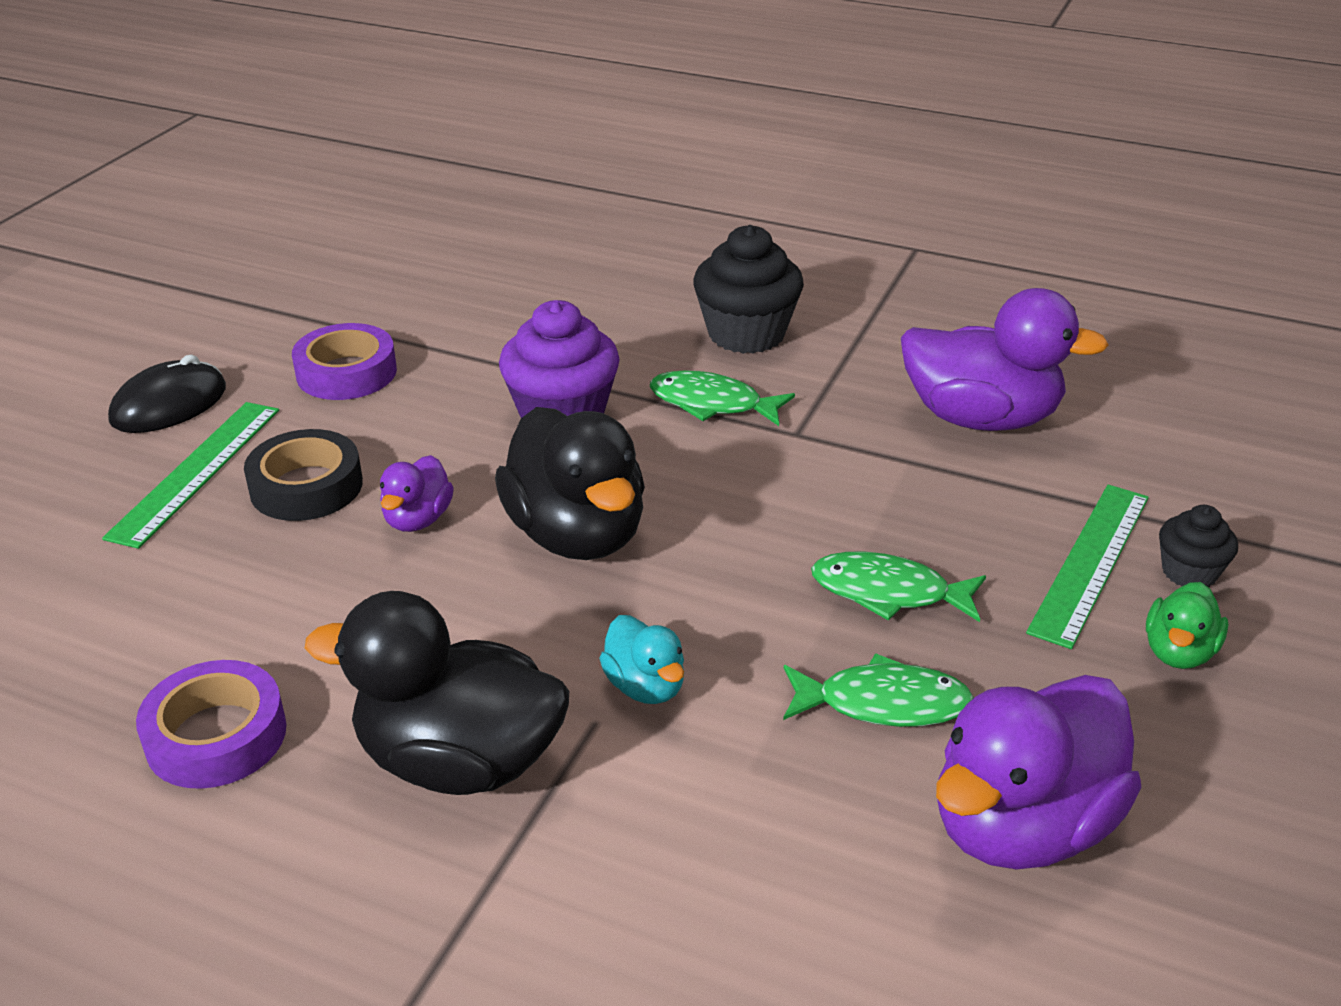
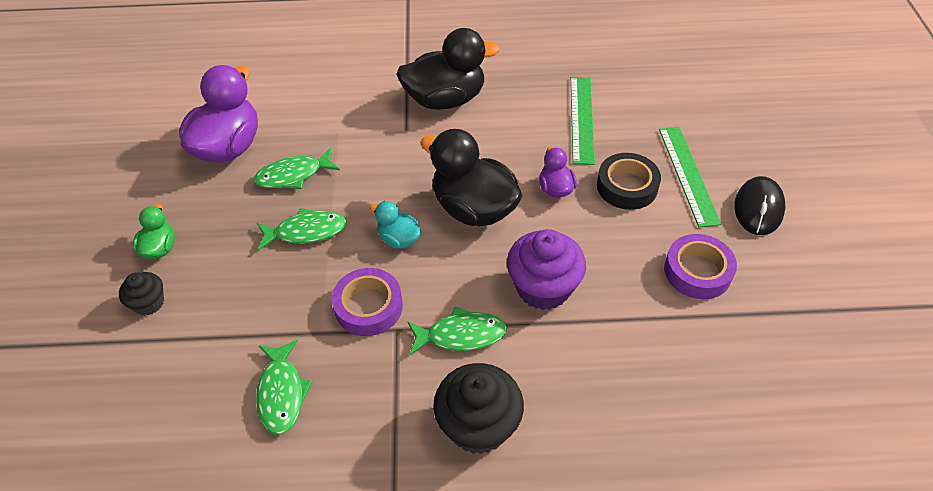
camera: 155 degrees right, 15 degrees up
purple tape [136,660,287,789] -> purple tape moved to [332,268,403,336]
turquoise duck [599,615,684,704] -> turquoise duck moved to [370,201,421,249]
purple duck [901,288,1109,431] -> green fish [256,339,312,435]
green ruler [1026,484,1149,649] -> green ruler moved to [571,77,595,165]

